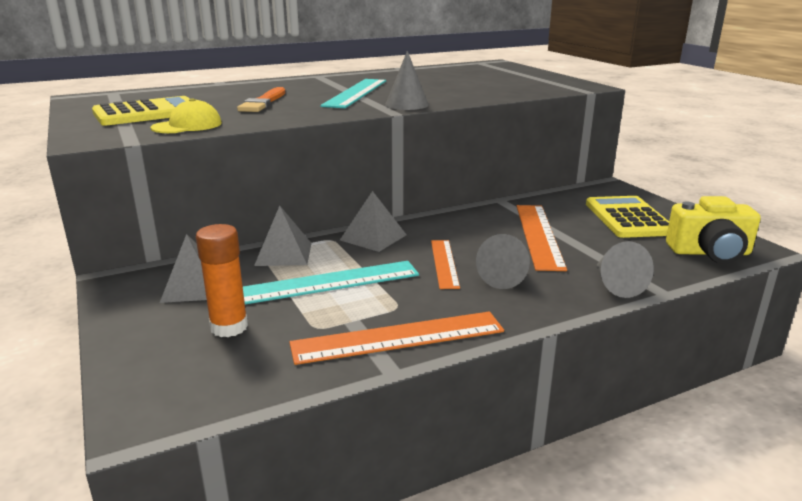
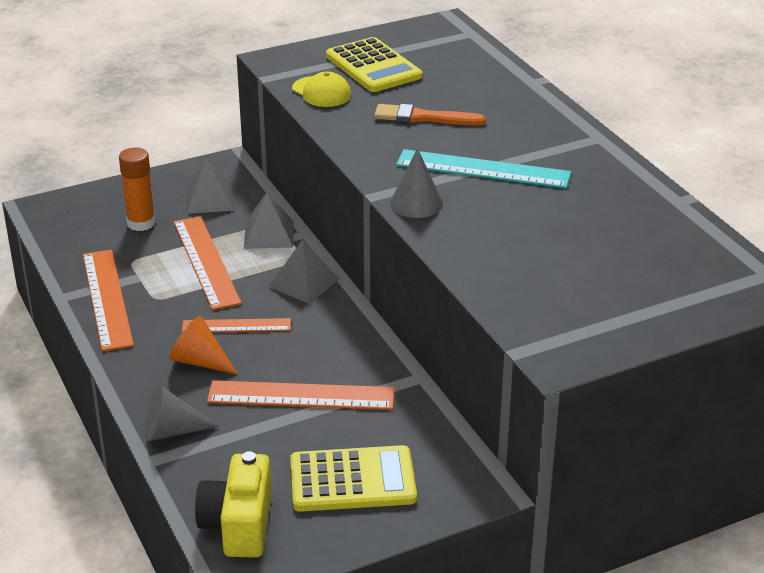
camera: 90 degrees right, 10 degrees up
turquoise ruler [243,261,419,304] -> orange ruler [174,216,242,310]
grey cone [476,234,530,289] -> orange cone [169,316,238,374]

